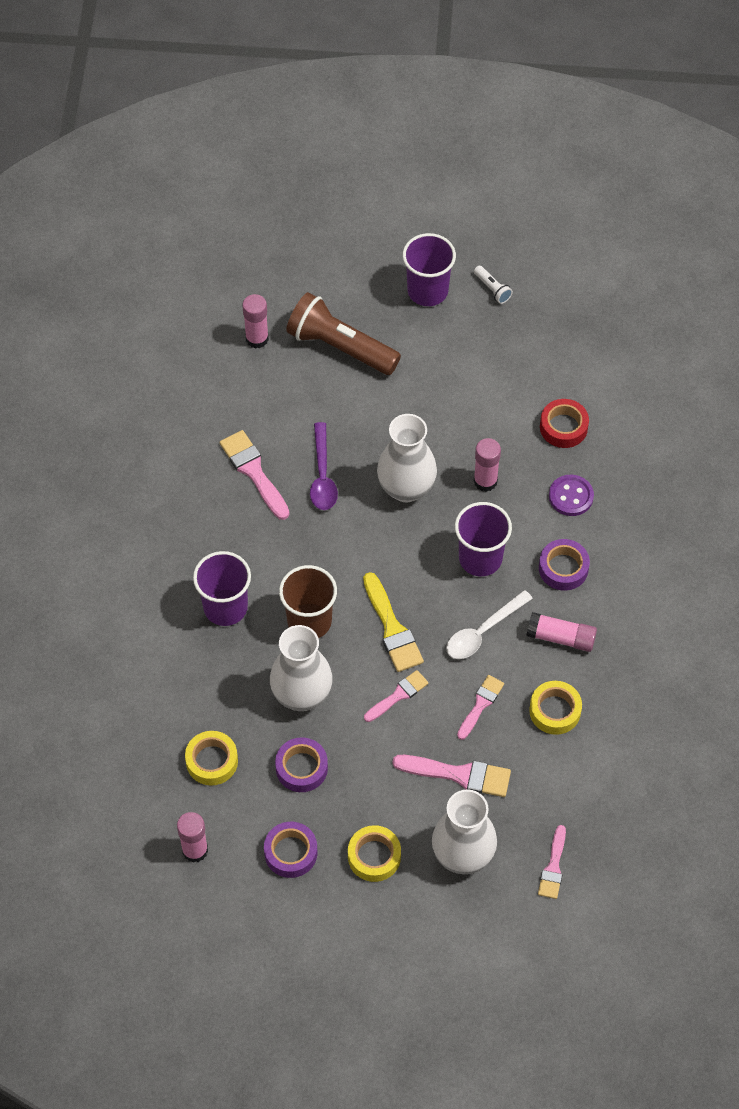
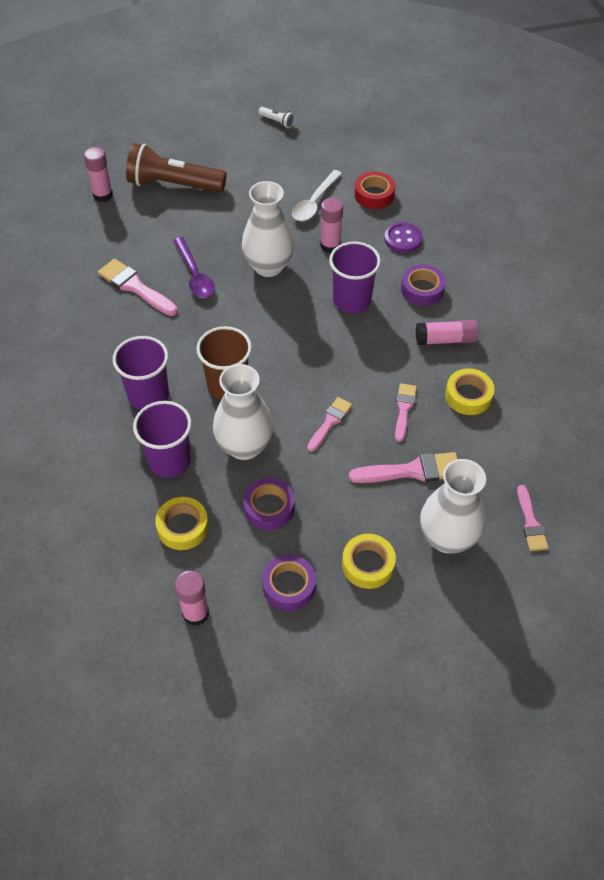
camera: 20 degrees left, 5 degrees down
yellow brush [363,572,424,672] -> none
purple cup [402,233,456,306] -> purple cup moved to [133,401,192,478]
white spoon [446,590,533,659] -> white spoon moved to [292,170,342,221]

